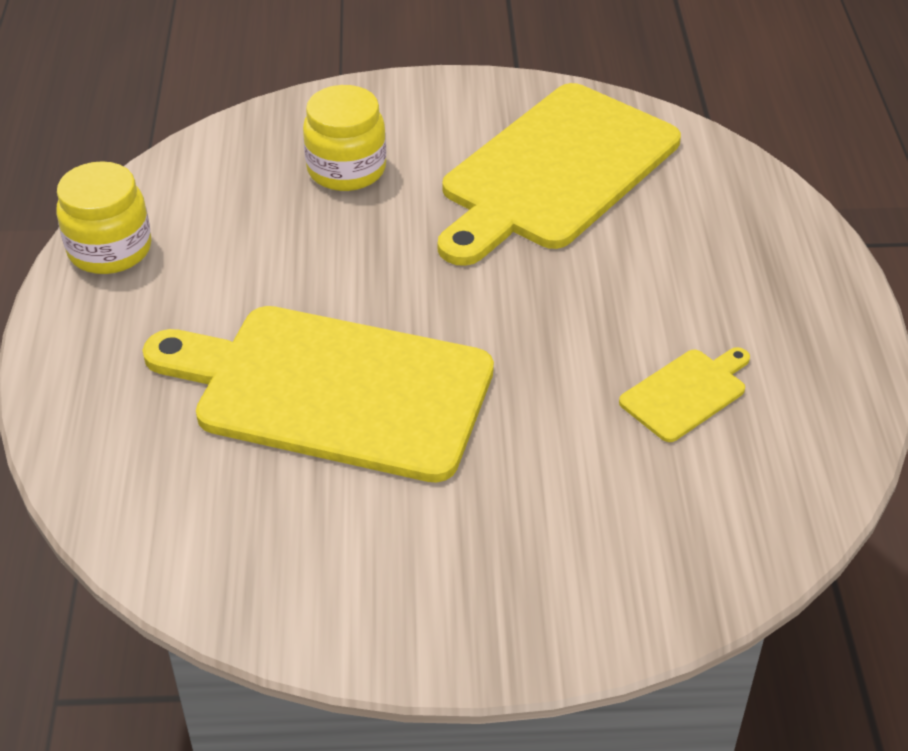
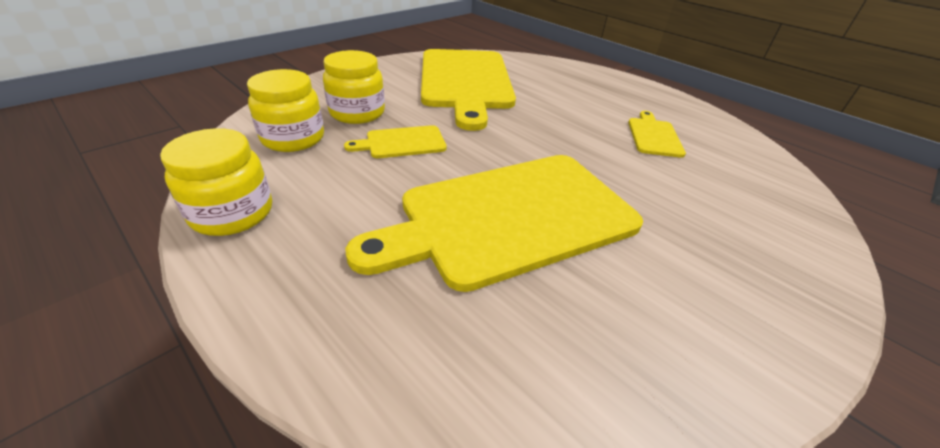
camera: 45 degrees left, 5 degrees down
none -> yellow jar [247,69,324,152]
none -> yellow cutting board [344,125,447,158]

